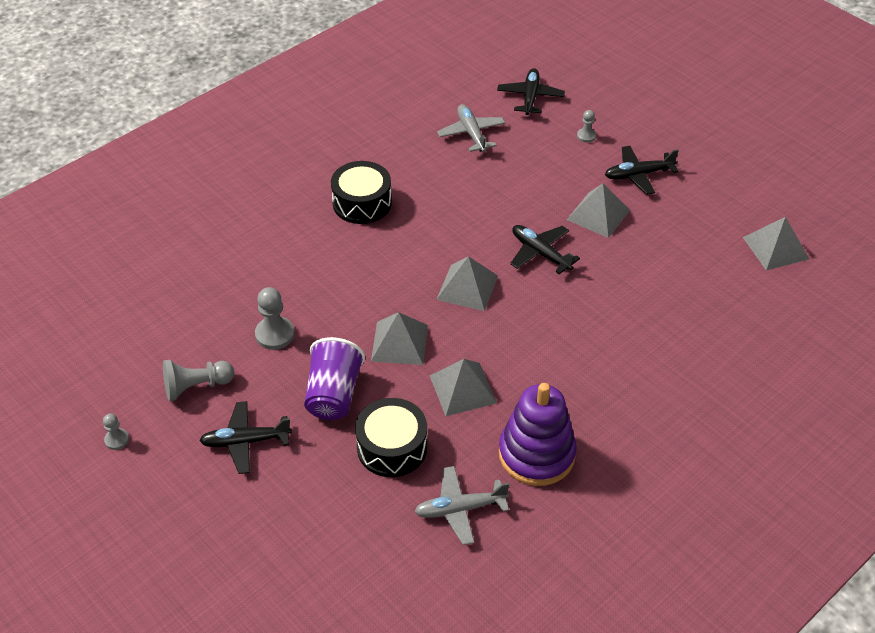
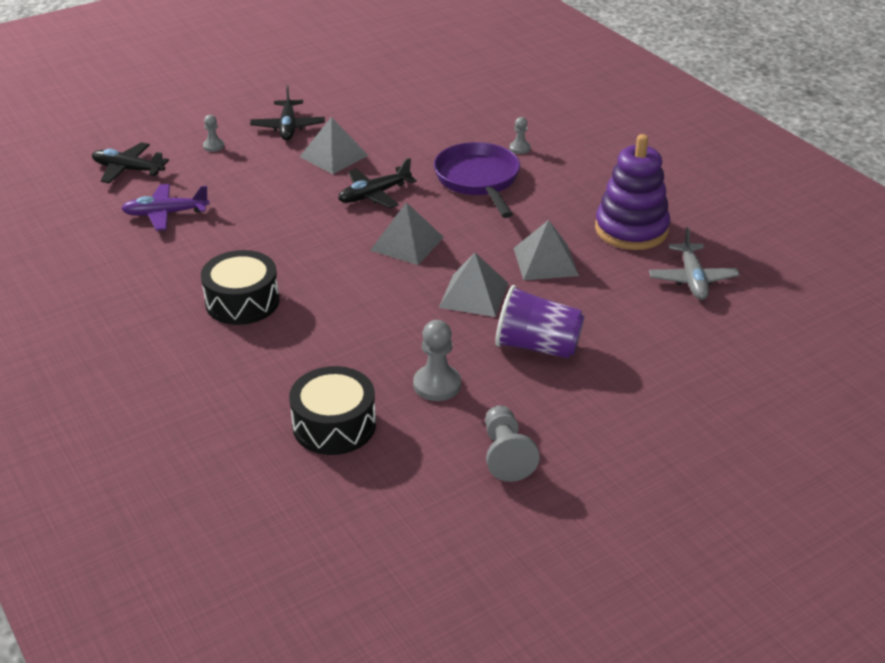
camera: 80 degrees left, 10 degrees down
grey pawn [103,414,129,450] -> grey pawn moved to [510,117,531,154]
black plane [199,401,292,474] -> none
black drum [355,398,427,477] -> black drum moved to [289,366,376,455]
grey plane [437,104,505,152] -> purple plane [121,184,210,231]
grey pyramid [743,217,809,271] -> none
none -> purple pan [434,142,520,218]

